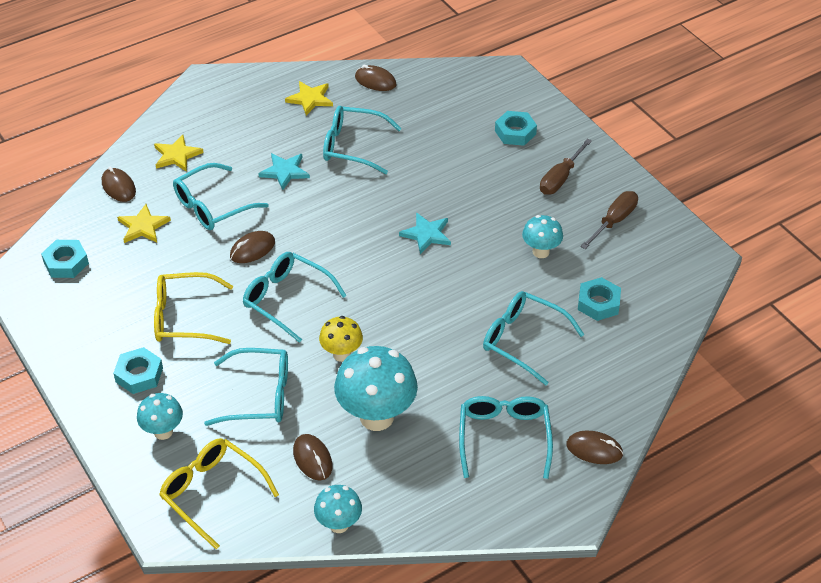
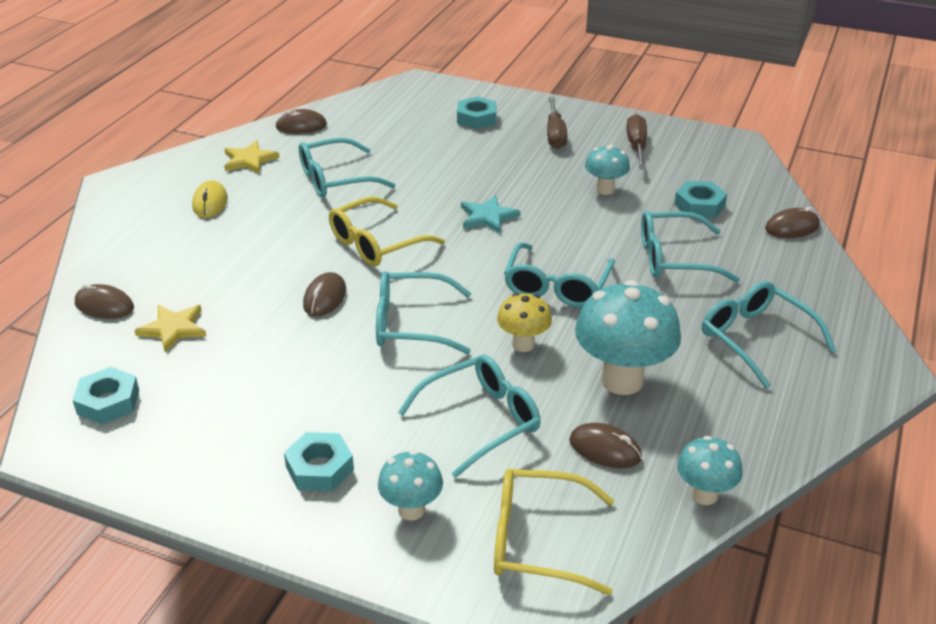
camera: 35 degrees left, 10 degrees down
yellow star [154,135,204,172] -> none
yellow glasses [154,272,233,344] -> yellow glasses moved to [329,197,445,267]
turquoise glasses [173,163,269,230] -> turquoise glasses moved to [504,242,615,308]
turquoise star [258,153,310,190] -> none
brown mouse [566,431,623,464] -> brown mouse moved to [765,207,820,238]
none -> yellow mouse [192,180,228,218]

